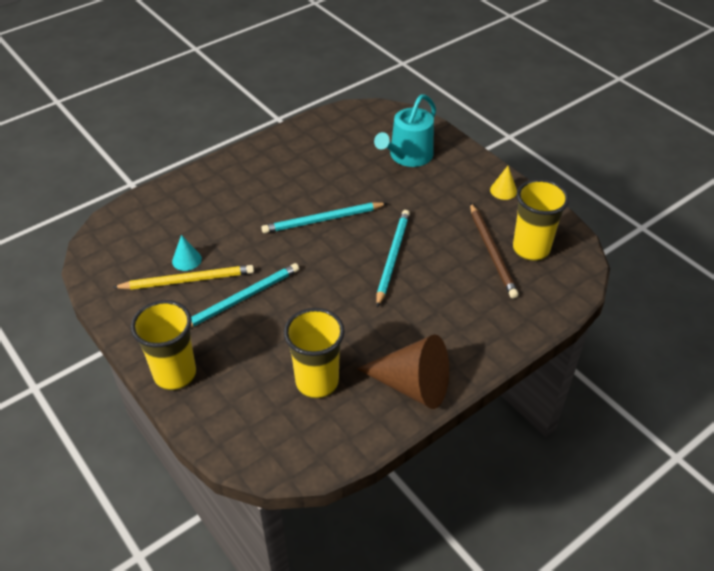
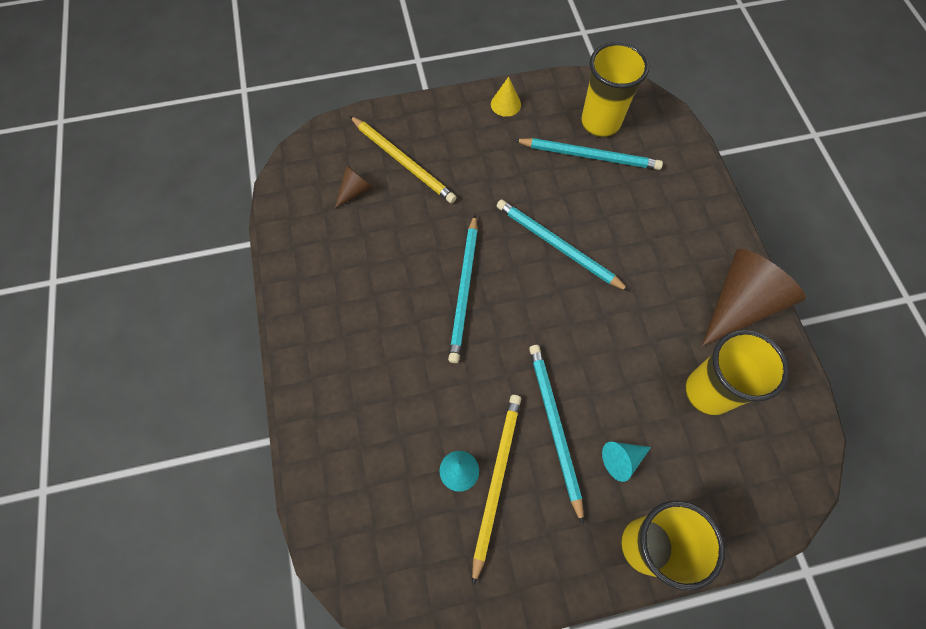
camera: 65 degrees left, 20 degrees up
turquoise watering can [374,94,436,167] -> yellow pencil [350,116,457,203]
brown pencil [470,203,519,299] -> turquoise pencil [514,138,663,170]
none -> brown cone [335,166,373,208]
none -> turquoise cone [602,442,651,482]

